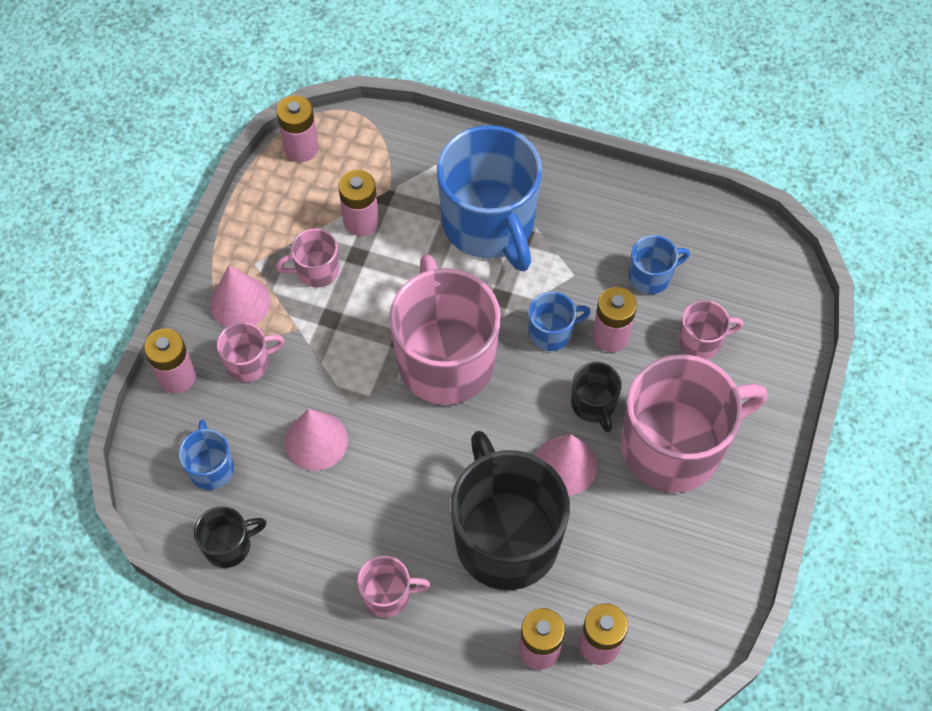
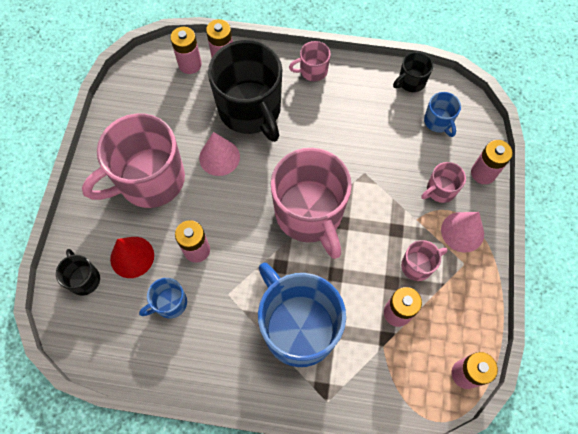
camera: 170 degrees right, 5 degrees up
pink cone [285,409,348,471] -> none
blue mug [529,291,591,351] -> none
black mug [571,362,622,433] -> black mug moved to [56,249,100,296]
pink mug [678,300,744,359] -> red cone [110,237,154,278]

